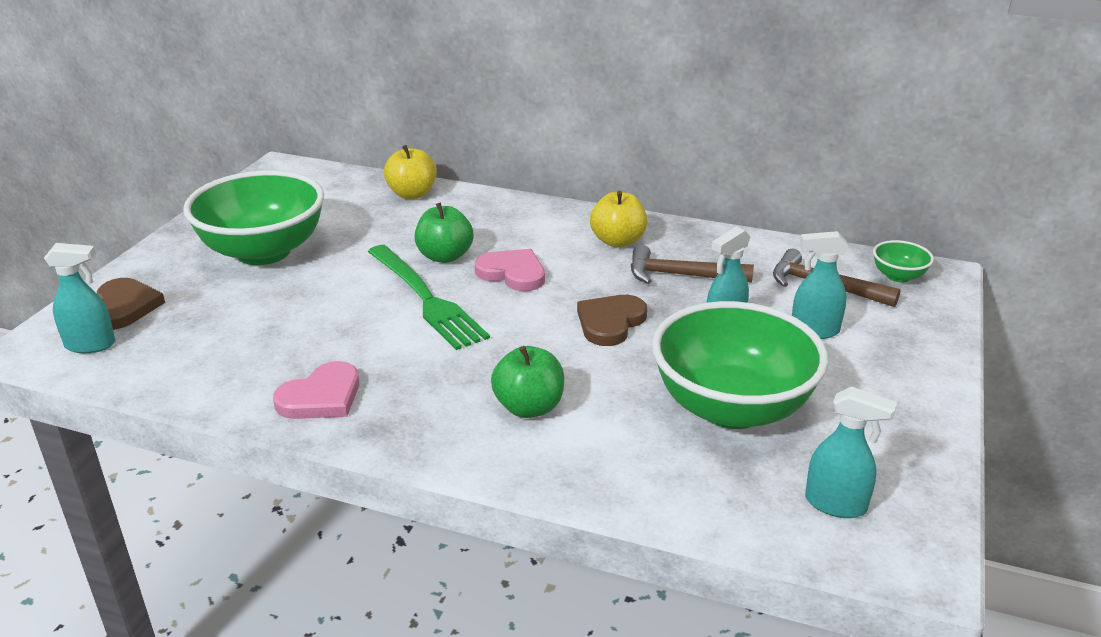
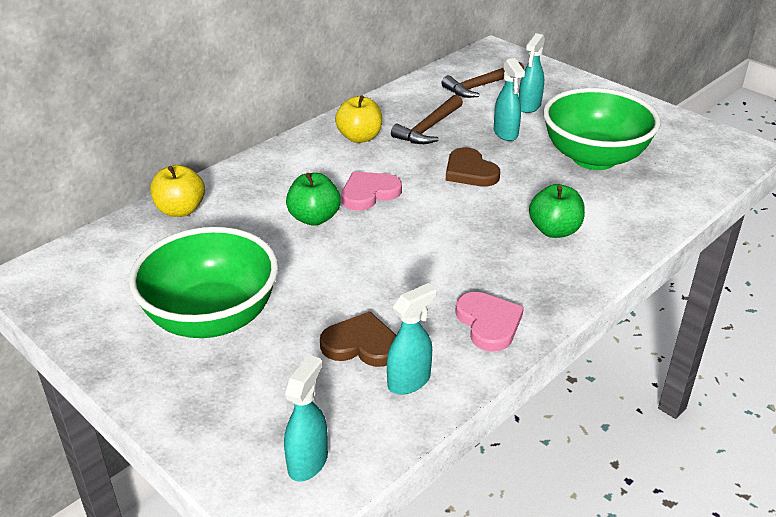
camera: 65 degrees left, 5 degrees up
brown heart [97,278,165,330] -> brown heart moved to [320,312,396,367]
green fork [368,245,490,350] -> none
turquoise spray bottle [805,386,897,518] -> turquoise spray bottle moved to [387,283,436,395]
green bowl [873,240,934,282] -> none

